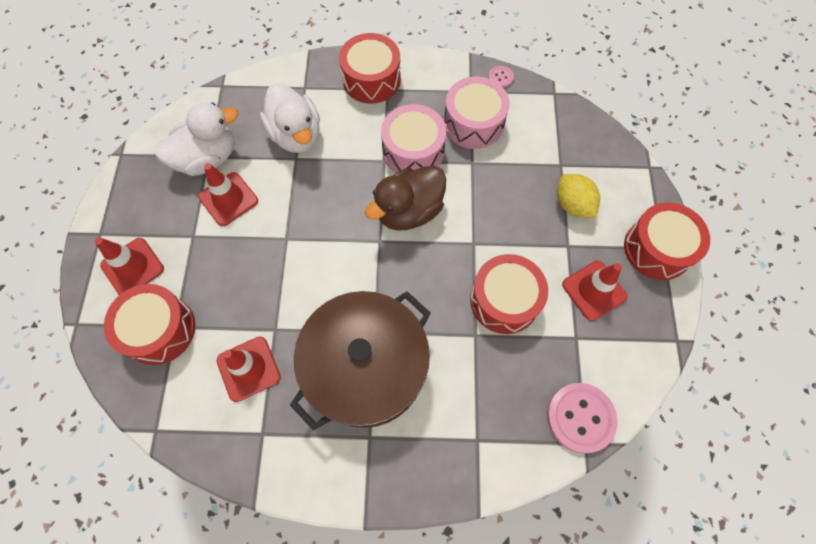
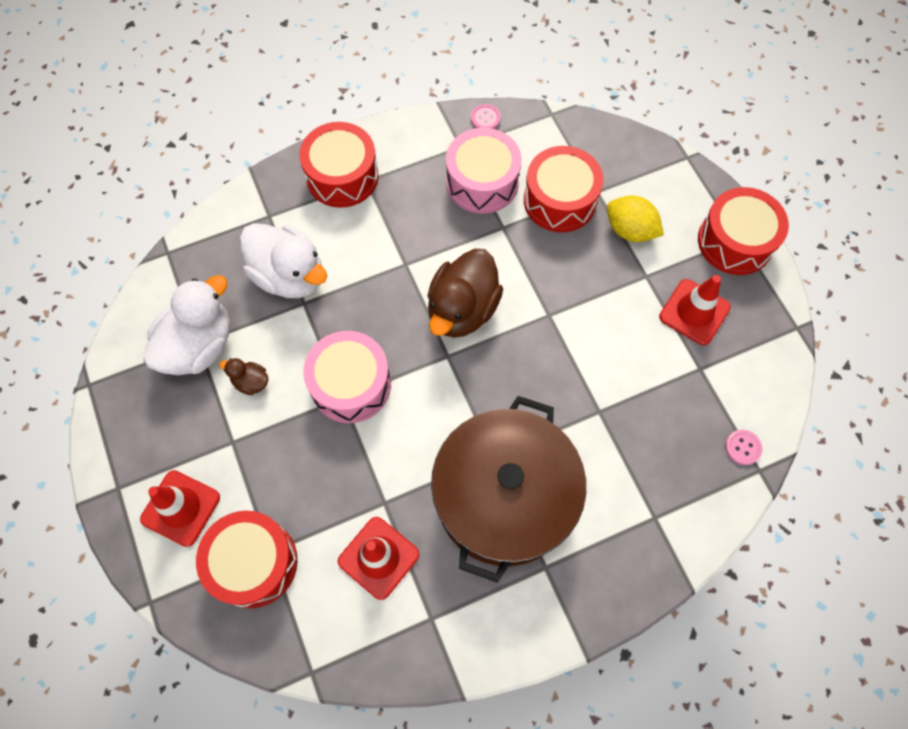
camera: 25 degrees left, 0 degrees up
red traffic cone [198,163,258,226] -> brown duck [219,358,268,395]
pink drum [381,104,446,173] -> pink drum moved to [303,331,391,423]
red drum [470,254,548,334] -> red drum moved to [524,146,603,232]
pink button [547,383,618,453] -> pink button [725,430,762,465], size x0.48

